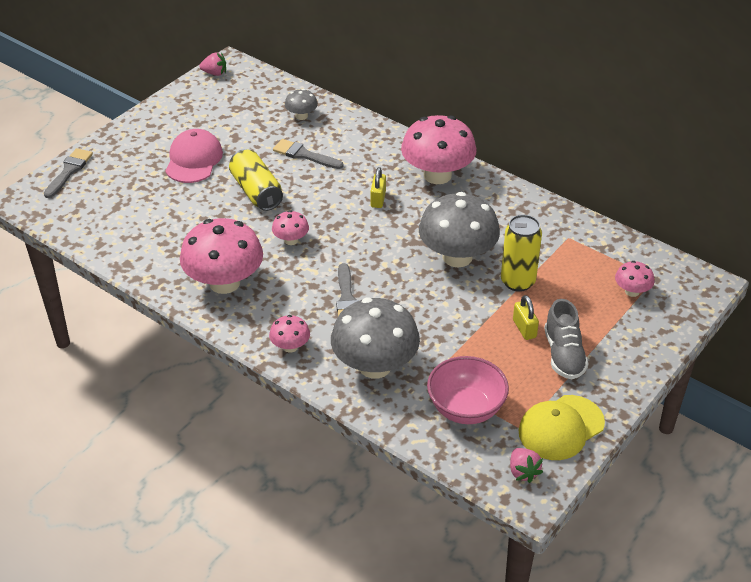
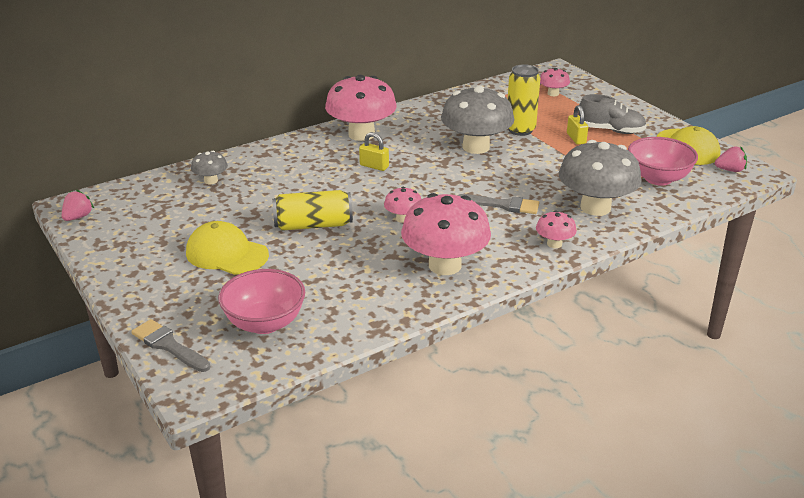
camera: 70 degrees left, 10 degrees down
pink cap [166,129,223,183] -> yellow cap [186,221,269,275]
grey brush [273,139,344,169] -> none
yellow padlock [513,295,539,340] -> yellow padlock turned 75 degrees clockwise [567,105,588,145]
none -> pink bowl [218,269,305,334]

